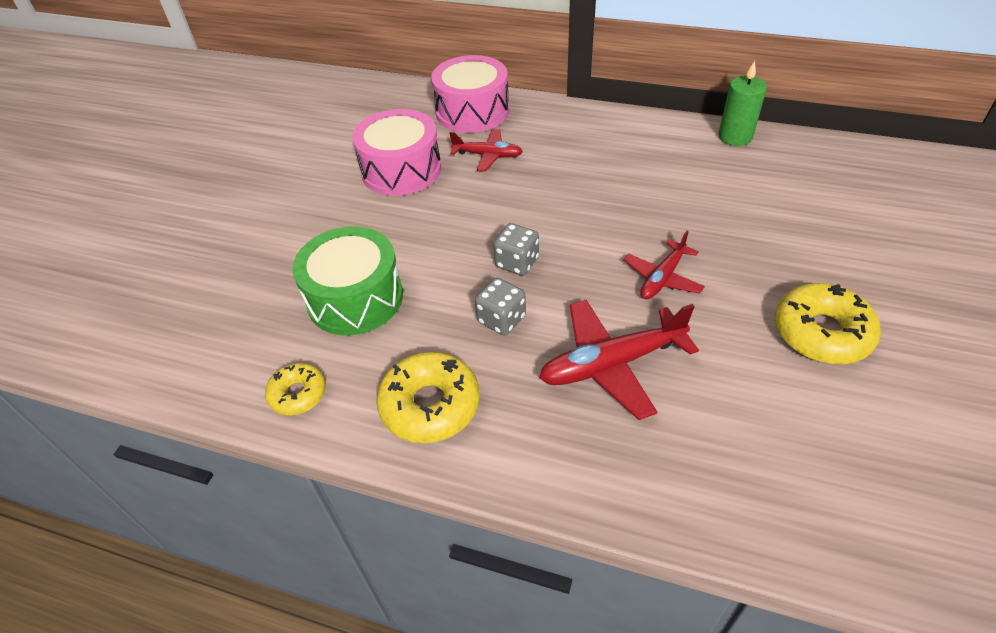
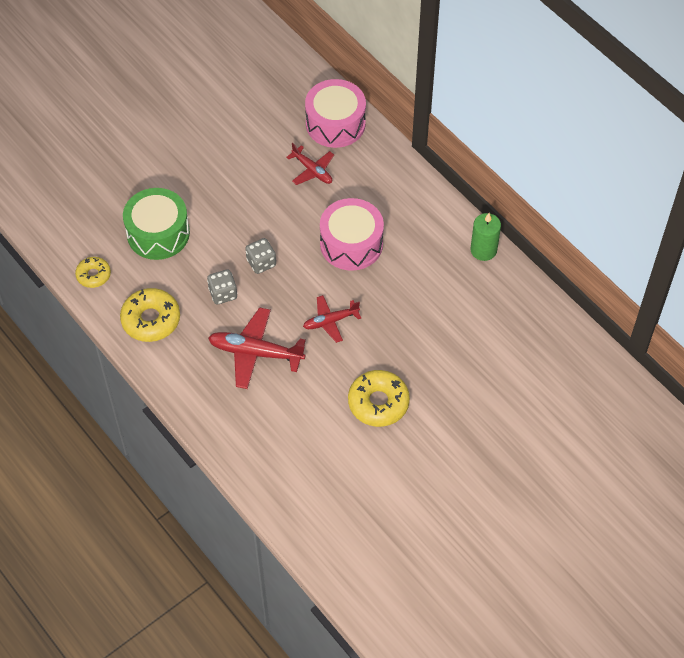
camera: 30 degrees right, 10 degrees up
pink drum [352,109,441,196] -> pink drum moved to [320,198,384,271]

